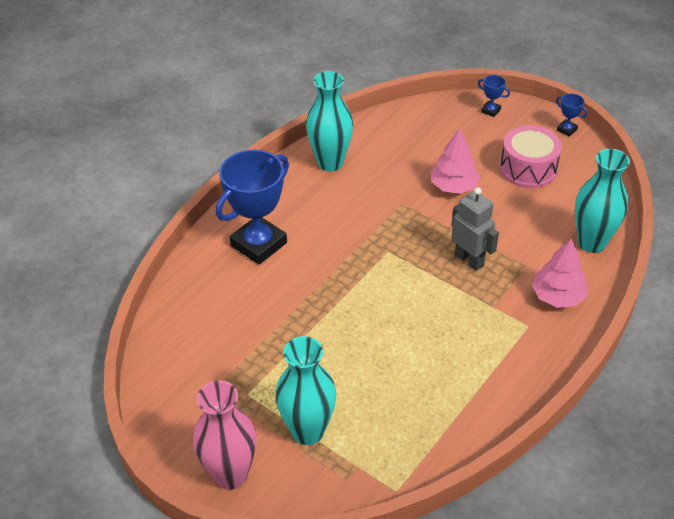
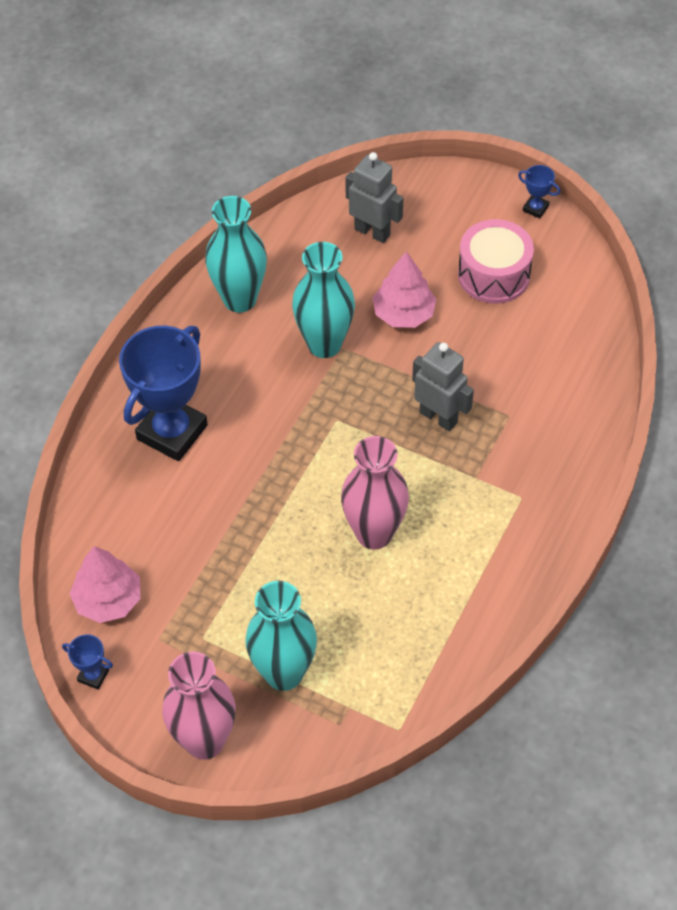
camera: 10 degrees left, 10 degrees up
blue trophy [478,75,510,117] -> blue trophy moved to [62,634,113,690]
pink tree [532,238,588,308] -> pink tree moved to [69,546,140,623]
turquoise vase [575,149,630,253] -> turquoise vase moved to [292,242,355,358]
none -> pink vase [341,436,409,549]
none -> grey robot [345,152,403,243]

